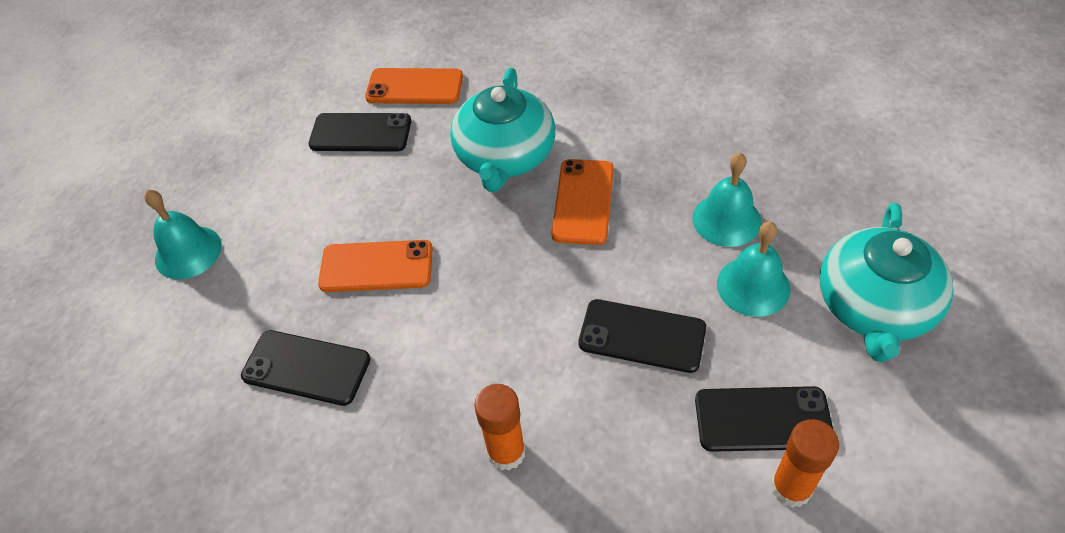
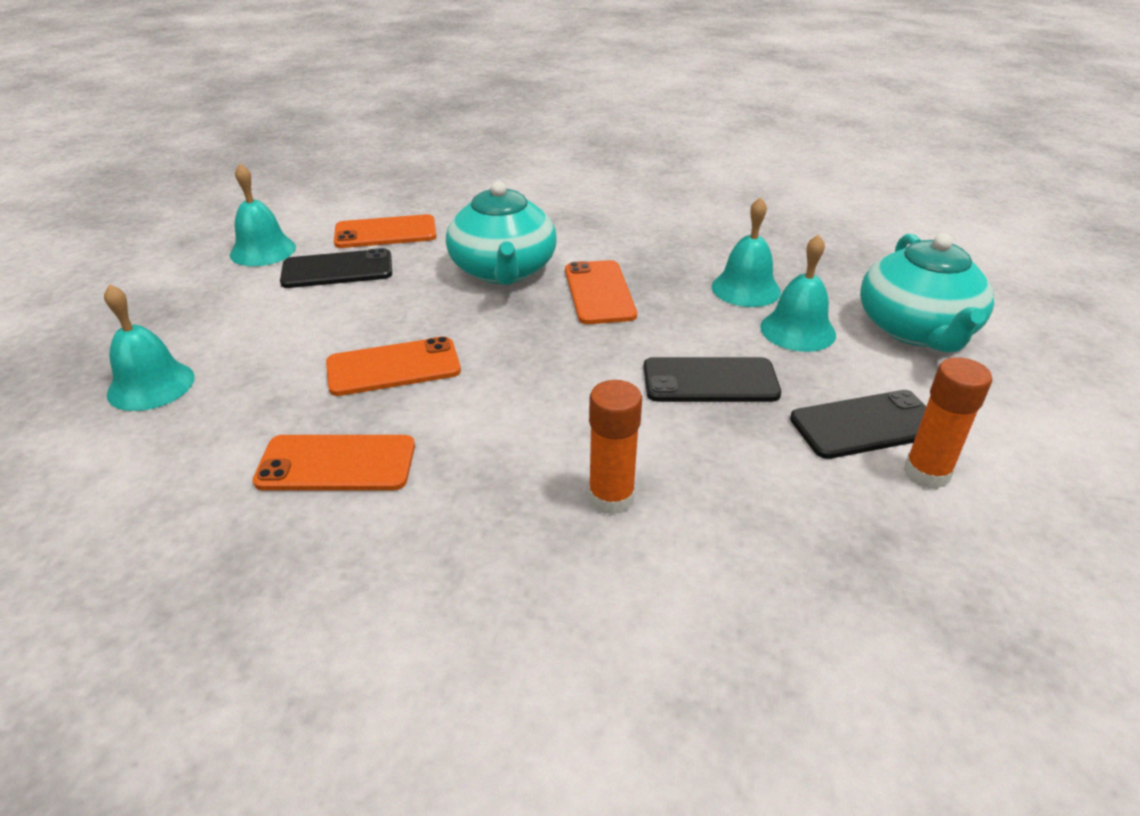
camera: 20 degrees left, 15 degrees down
black phone [241,330,370,406] -> orange phone [253,435,415,491]
none -> turquoise bell [230,164,296,266]

